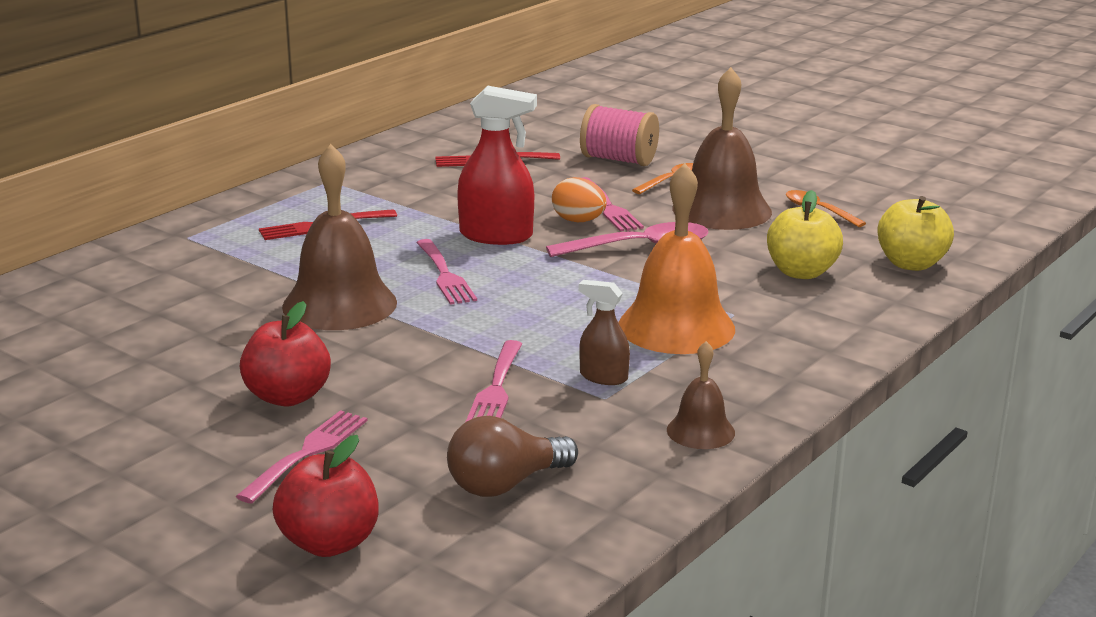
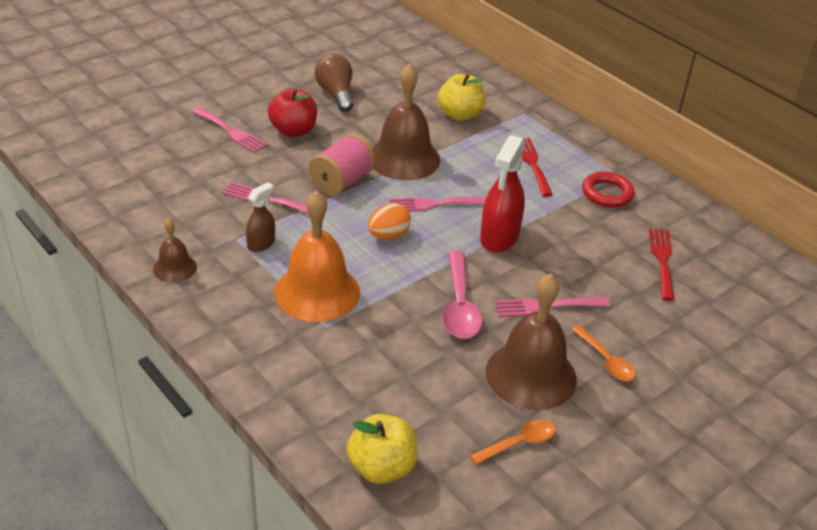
camera: 100 degrees right, 15 degrees up
red apple [273,435,378,557] -> none
brown light bulb [447,416,578,497] -> brown light bulb moved to [315,53,353,112]
orange egg [552,177,607,222] -> orange egg moved to [368,203,411,240]
pink spool [580,104,659,166] -> pink spool moved to [309,133,375,196]
yellow apple [767,190,843,279] -> yellow apple moved to [438,74,486,121]
none -> red ring [582,171,634,207]

